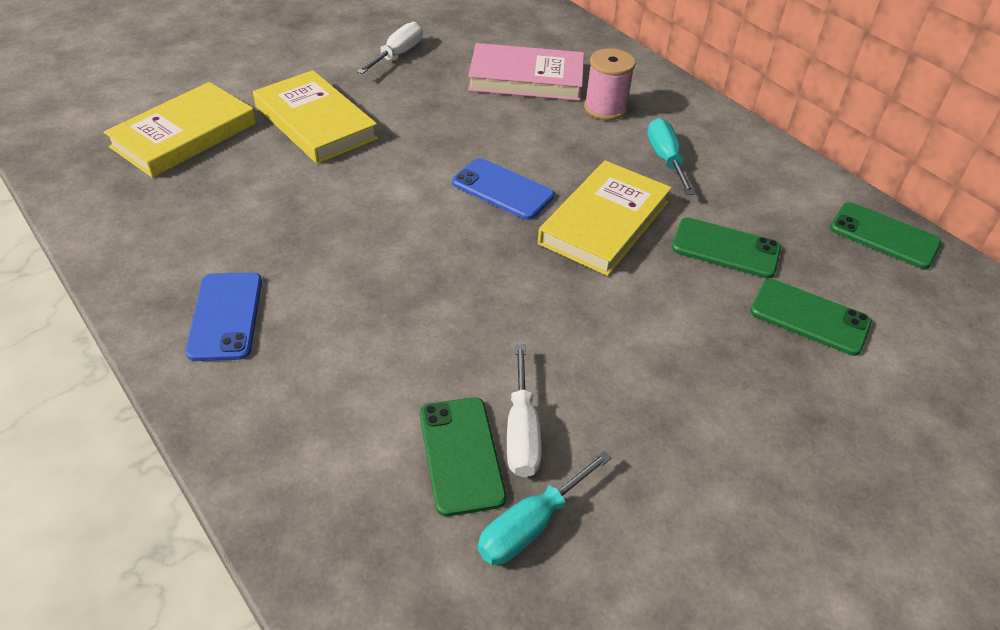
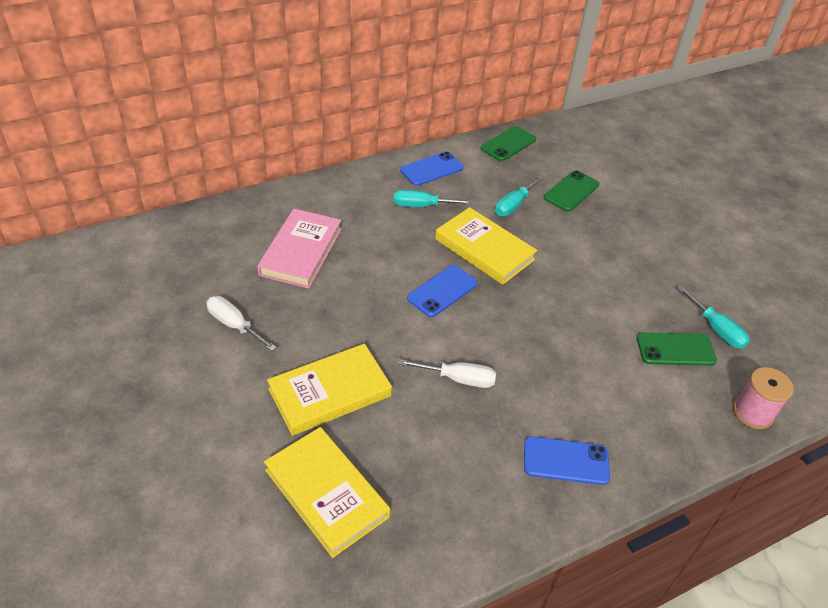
camera: 80 degrees left, 0 degrees up
white screwdriver [507,344,542,478] -> white screwdriver moved to [399,359,496,388]
pink spool [584,48,636,120] -> pink spool moved to [733,367,794,429]
green phone [672,218,781,278] -> turquoise screwdriver [495,175,545,216]
none -> blue phone [400,152,463,186]

